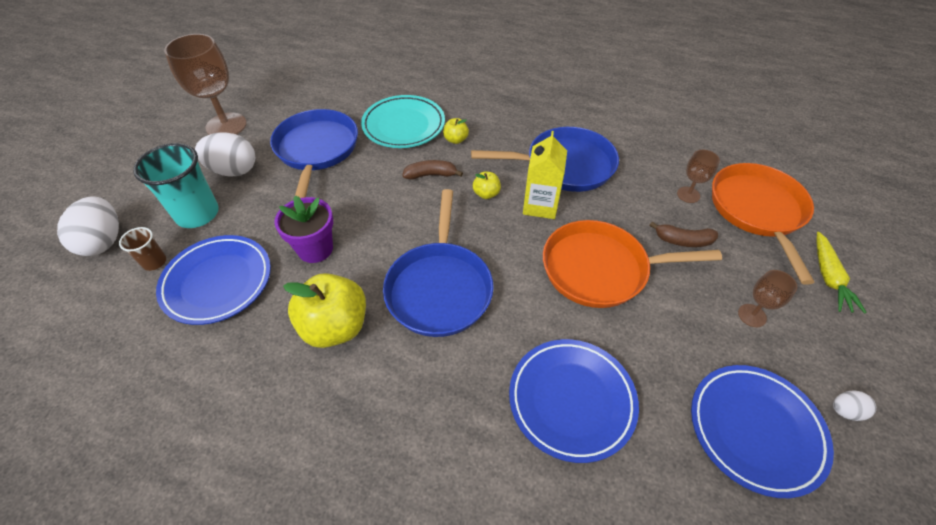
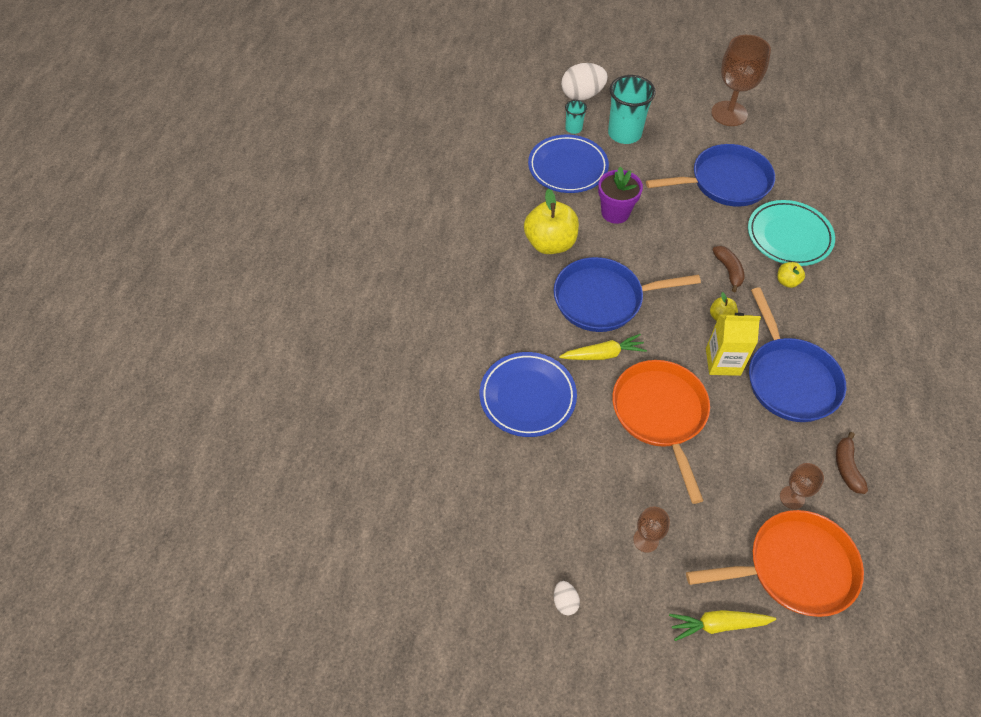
camera: 80 degrees right, 5 degrees up
brown cup [119,227,166,271] -> turquoise cup [565,100,587,134]
white egg [195,132,255,177] -> none
brown banana [650,221,718,247] -> brown banana moved to [836,432,868,494]
blue plate [691,365,834,498] -> none
none -> yellow carrot [559,334,647,360]

